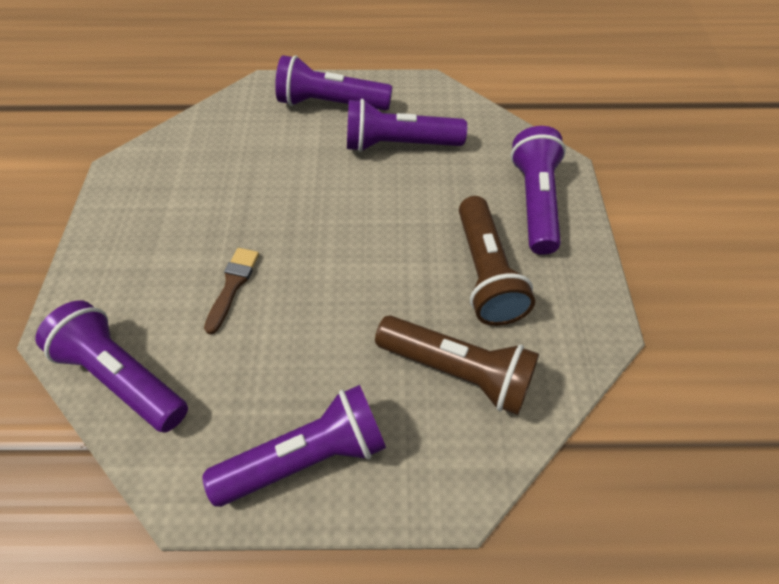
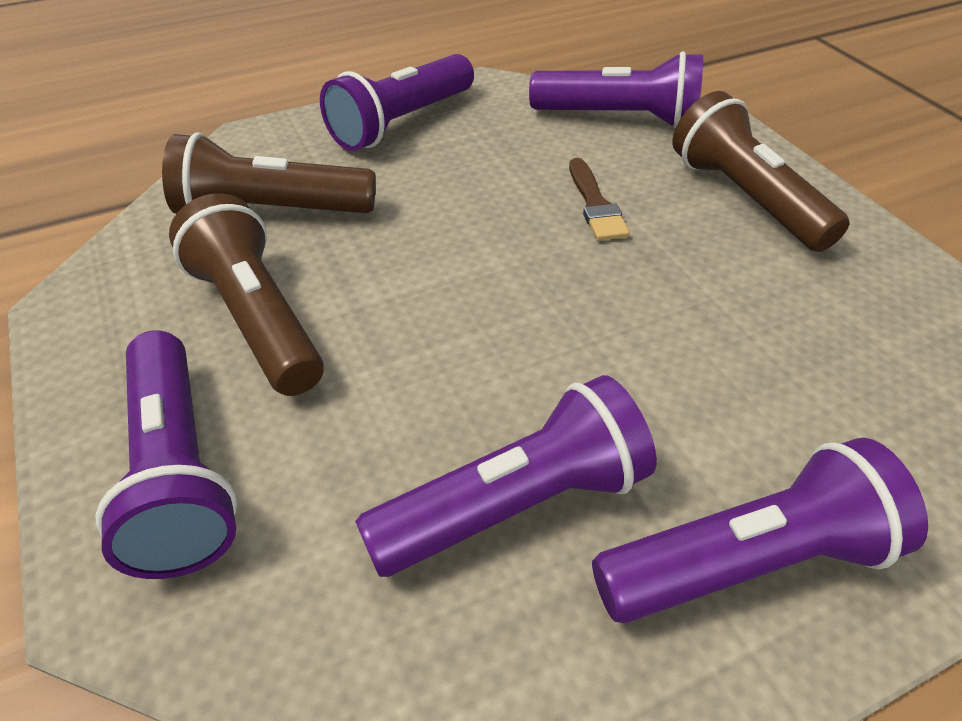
camera: 155 degrees right, 10 degrees down
none -> brown flashlight [672,91,850,252]

